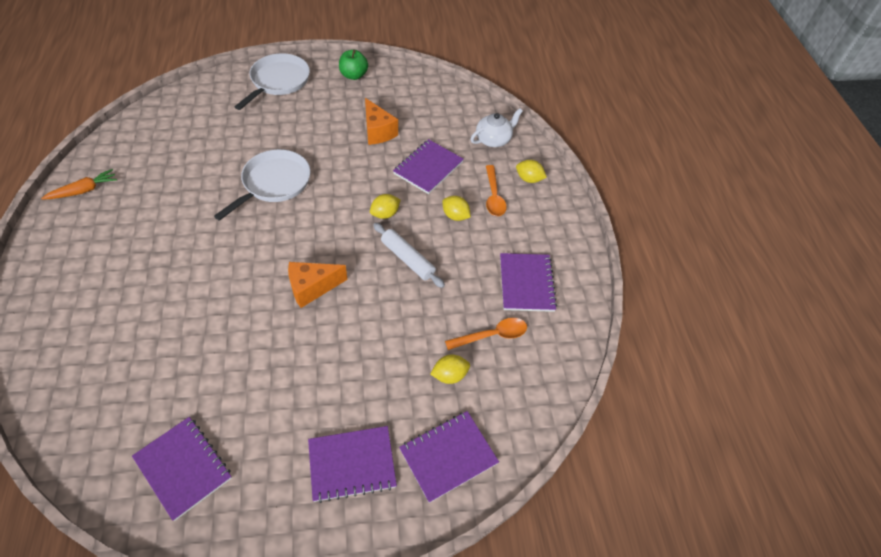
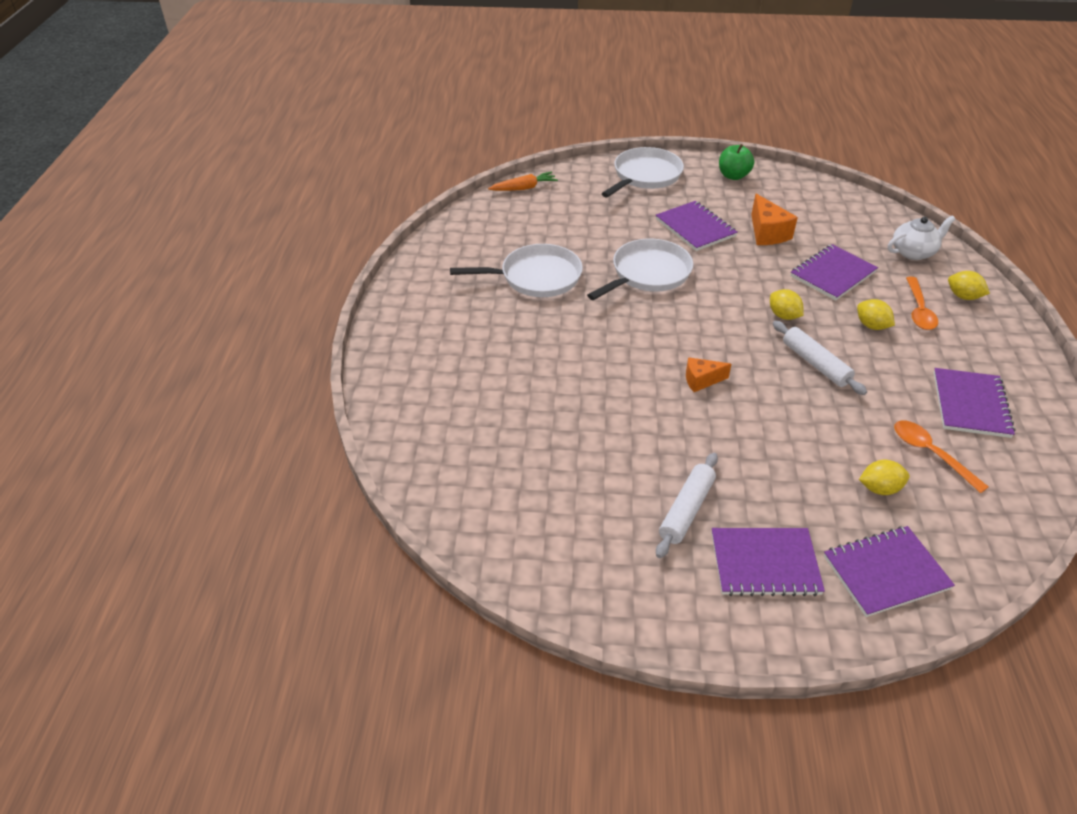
camera: 15 degrees right, 10 degrees down
orange carrot [41,169,117,200] -> orange carrot moved to [488,172,558,191]
purple notebook [132,417,232,521] -> purple notebook moved to [656,201,738,251]
orange cheese [288,262,348,308] -> orange cheese [686,357,731,392], size x0.65
yellow lemon [370,194,401,219] -> yellow lemon turned 75 degrees clockwise [770,289,804,320]
orange spoon [445,318,527,350] -> orange spoon turned 120 degrees counterclockwise [894,420,988,493]
none -> white pan [450,244,583,297]
none -> white rolling pin [656,453,718,558]

